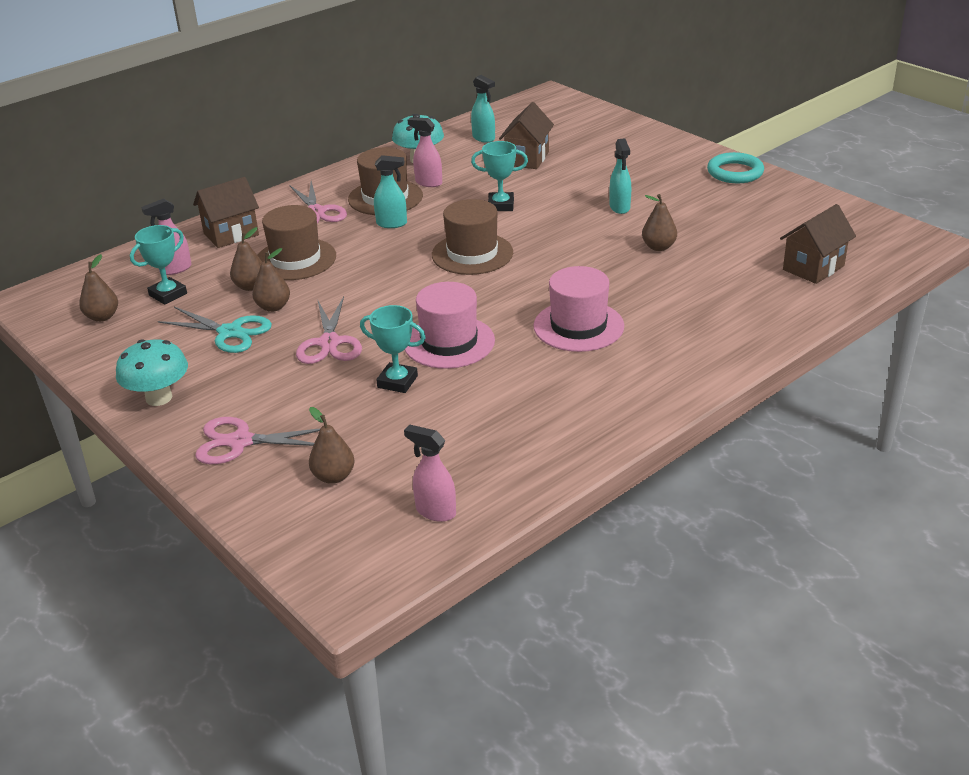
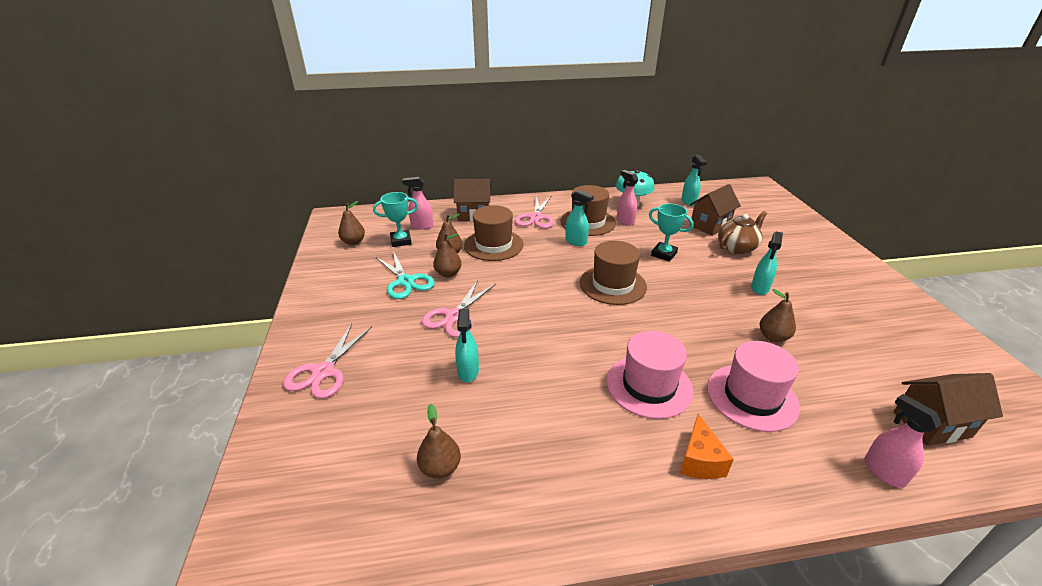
camera: 30 degrees right, 0 degrees up
turquoise mushroom [116,339,188,406] -> none
pink scissors [195,417,320,464] -> pink scissors turned 105 degrees counterclockwise [283,324,372,399]
brown pear [309,407,355,484] -> brown pear moved to [417,404,461,479]
turquoise trophy [360,305,426,393] -> turquoise spray bottle [455,309,479,382]
pink spray bottle [404,425,456,522] -> pink spray bottle moved to [864,394,942,488]
pink hat [405,282,495,369] -> pink hat moved to [707,341,800,432]
turquoise ring [707,152,764,183] -> none
none -> orange cheese [680,414,734,479]
none -> brown teapot [718,211,767,254]

